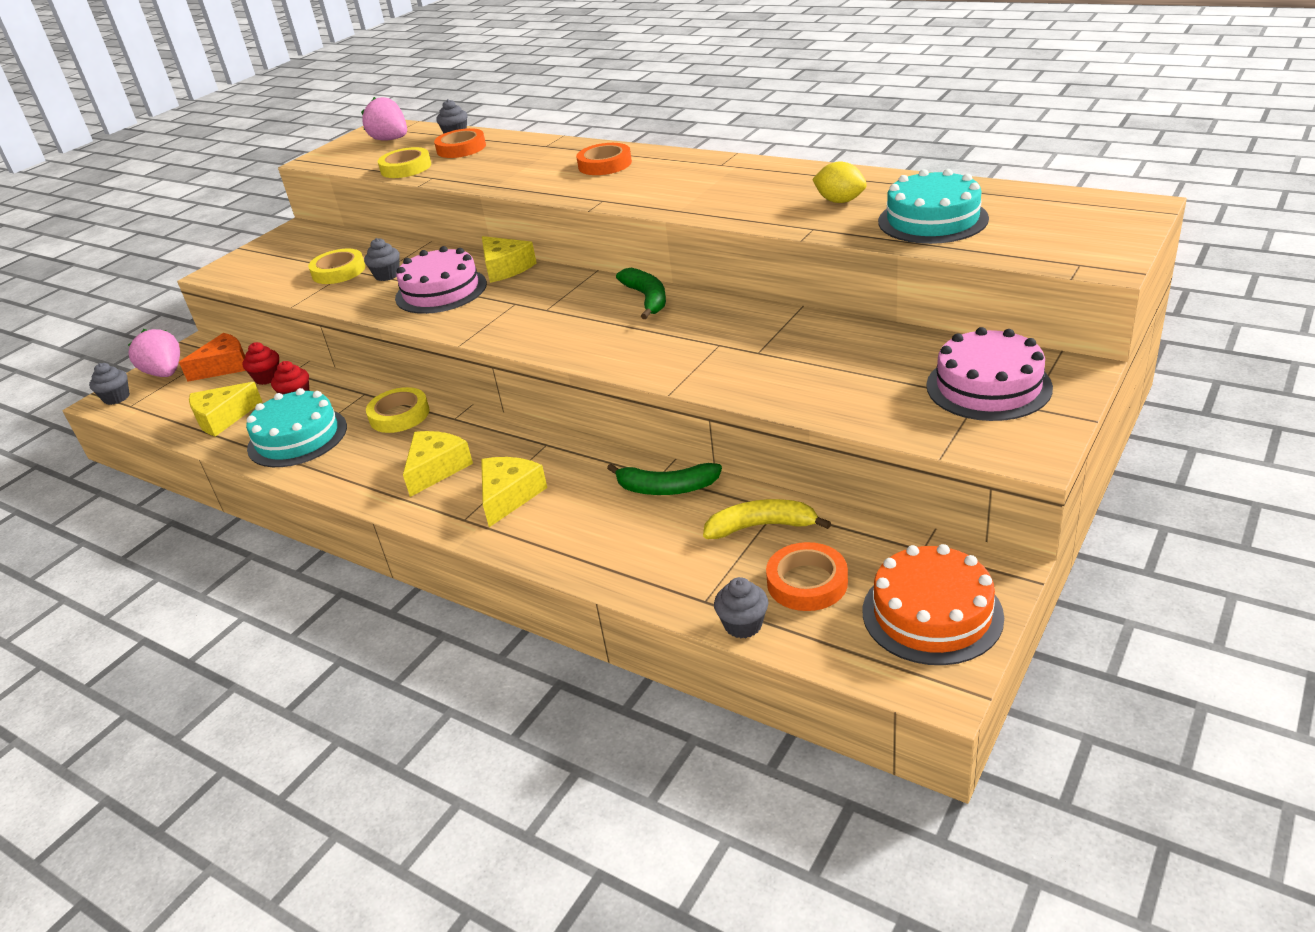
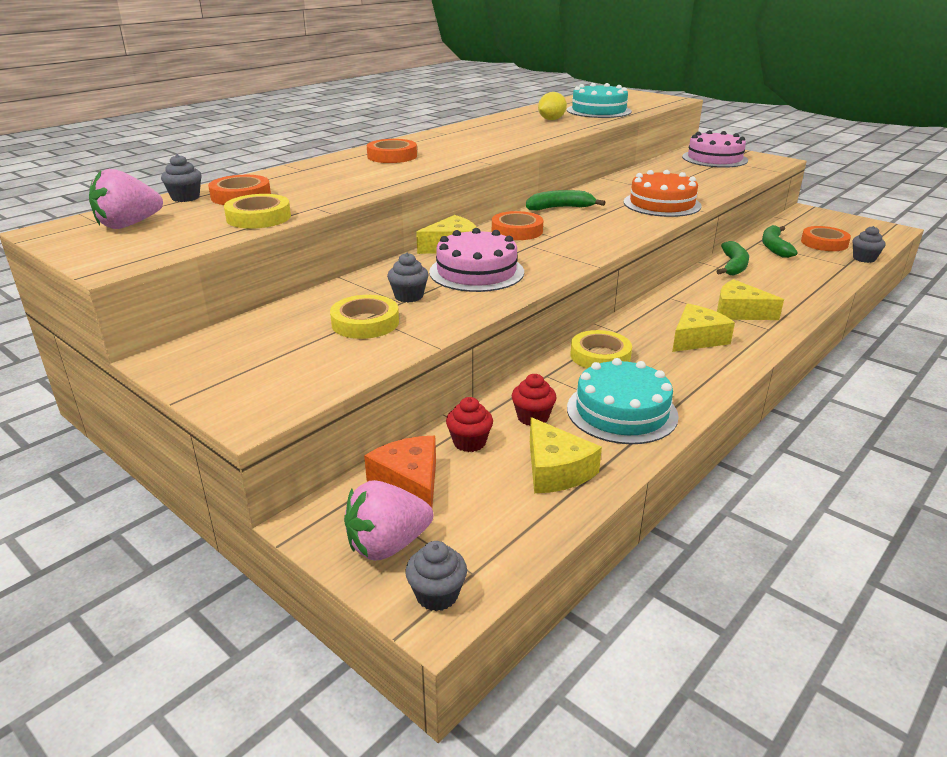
camera: 85 degrees left, 5 degrees down
yellow cheese [403,431,473,497] -> yellow cheese turned 105 degrees clockwise [672,304,735,352]
yellow banana [703,499,831,539] -> green banana [762,225,798,258]
orange cake [863,544,1004,665] -> orange cake moved to [624,170,702,217]
none -> orange tape [492,211,543,240]

